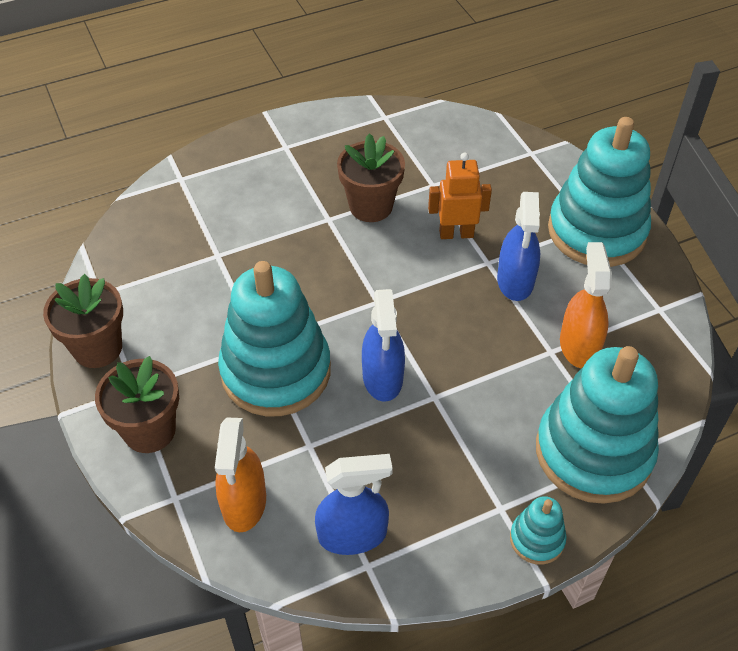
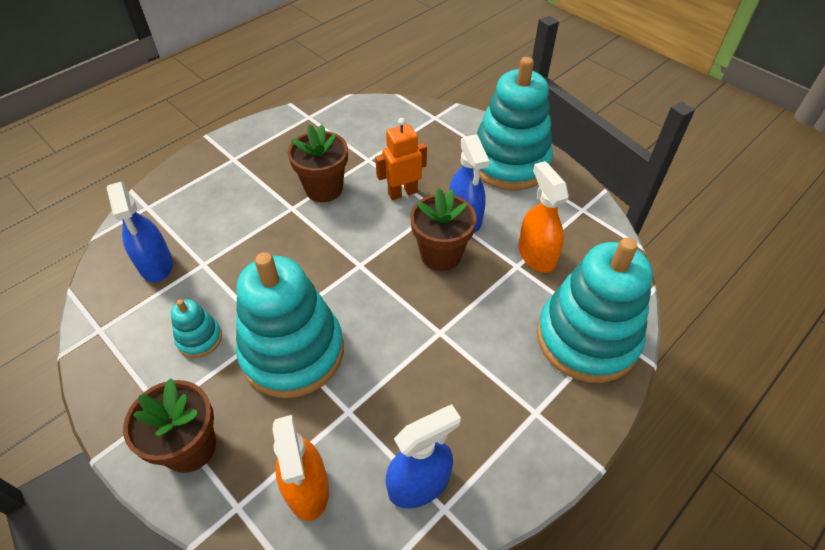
camera: 20 degrees left, 0 degrees up
brown flower pot [43,274,123,368] -> brown flower pot moved to [410,188,477,271]
blue spray bottle [362,289,405,402] -> blue spray bottle moved to [107,182,173,282]
turquoise stacking toy [510,496,567,565] -> turquoise stacking toy moved to [171,299,222,358]

